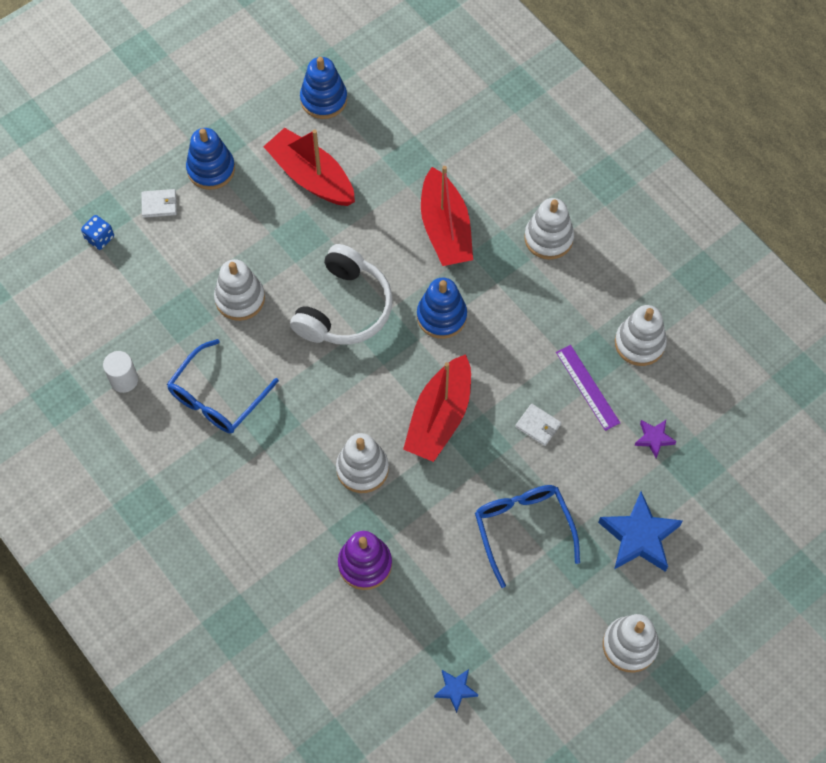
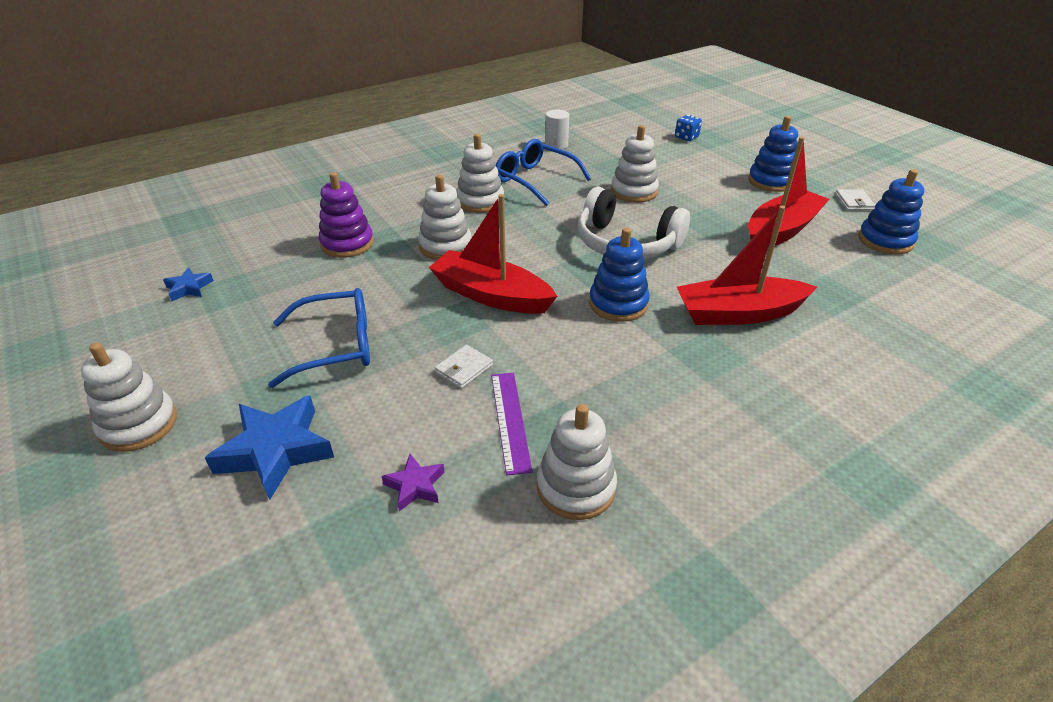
camera: 95 degrees right, 25 degrees down
white wallet [141,189,177,218] -> white wallet moved to [835,189,875,210]
white stacking toy [524,198,574,260] -> white stacking toy moved to [456,134,504,213]
purple ruler [556,345,620,431] -> purple ruler turned 75 degrees counterclockwise [491,373,533,475]

